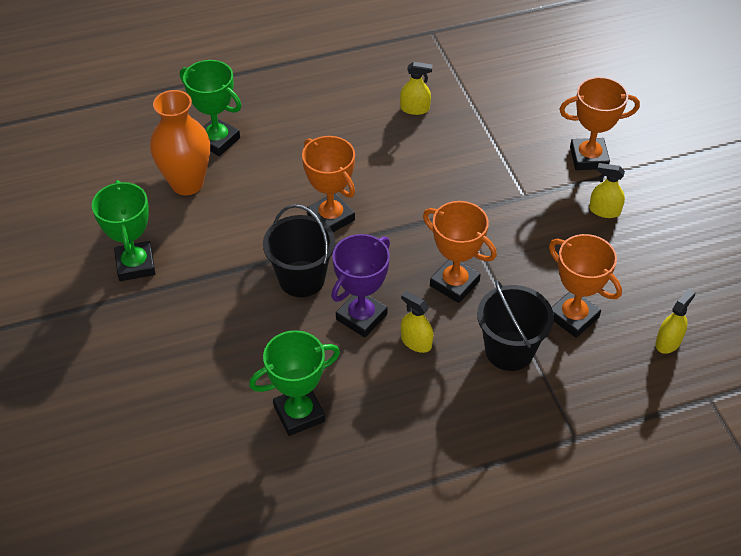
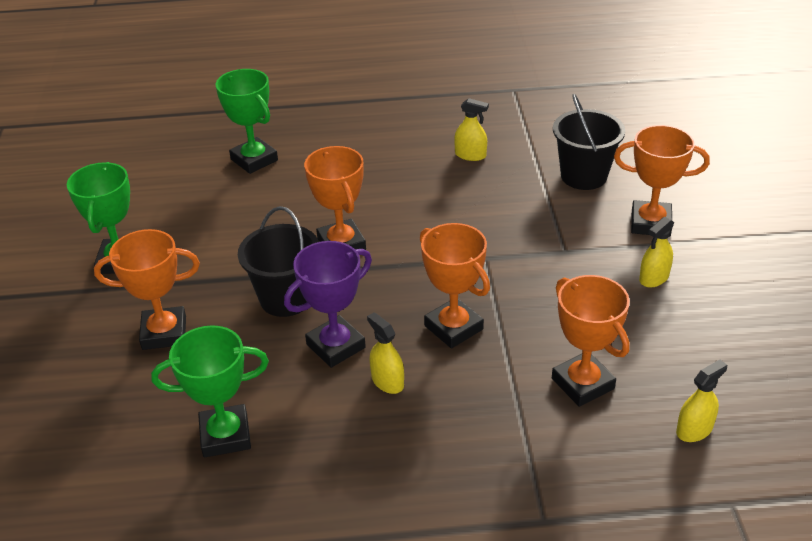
camera: 15 degrees right, 10 degrees down
orange vase [150,90,210,195] -> none
black bucket [477,280,554,371] -> black bucket moved to [553,94,625,190]
yellow spray bottle [589,163,625,218] -> yellow spray bottle turned 75 degrees counterclockwise [639,217,674,288]
none -> orange trophy [94,229,200,350]

